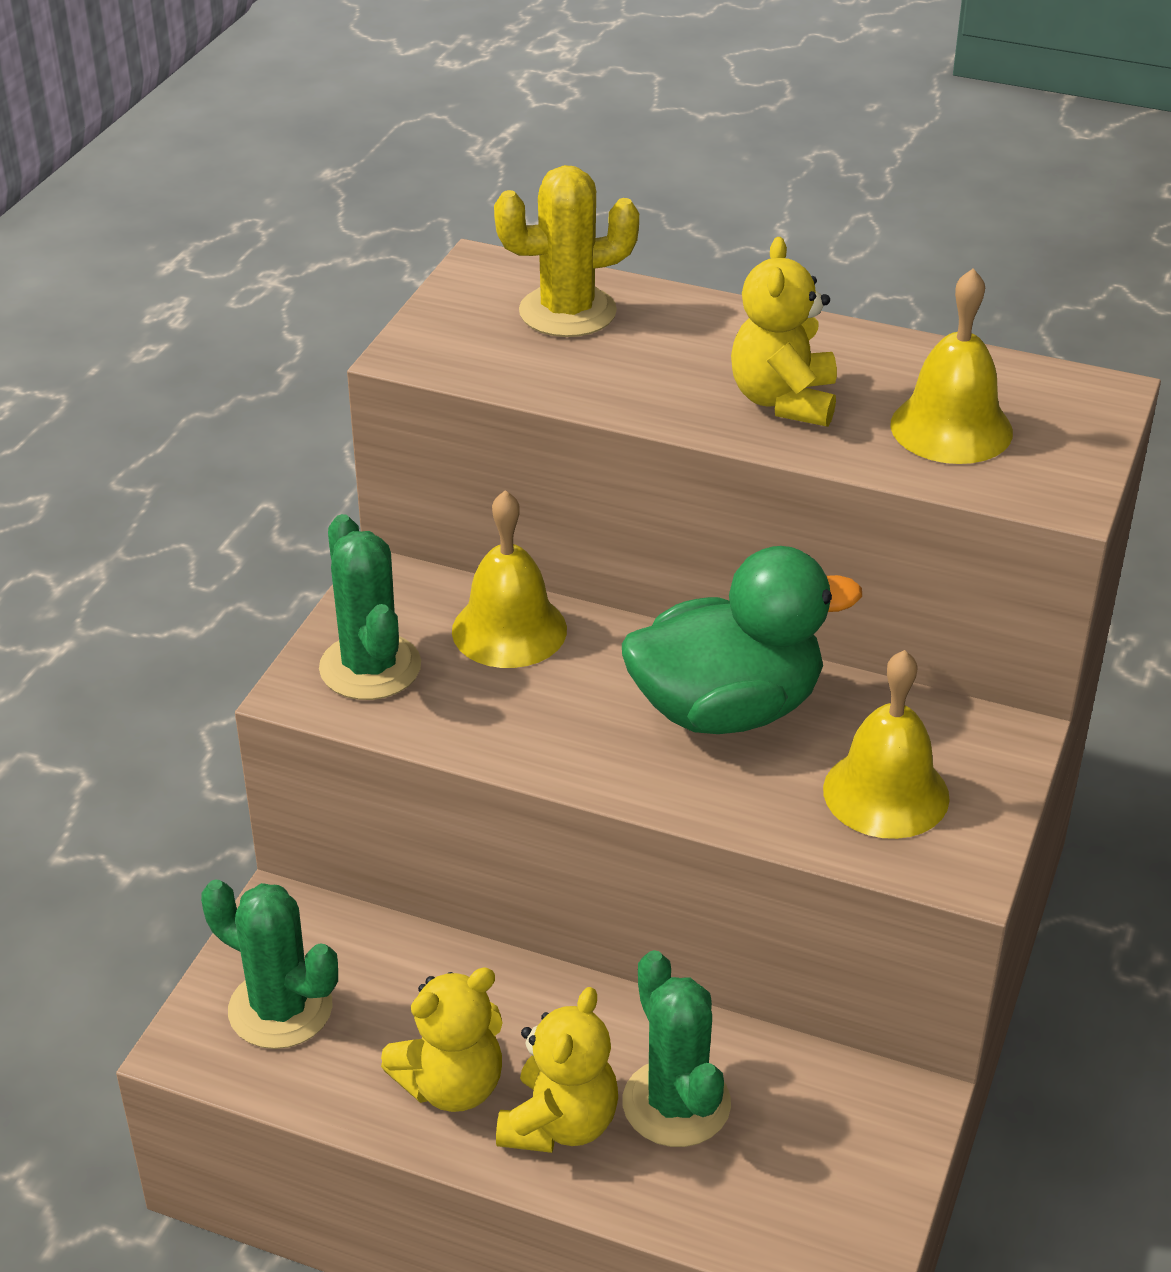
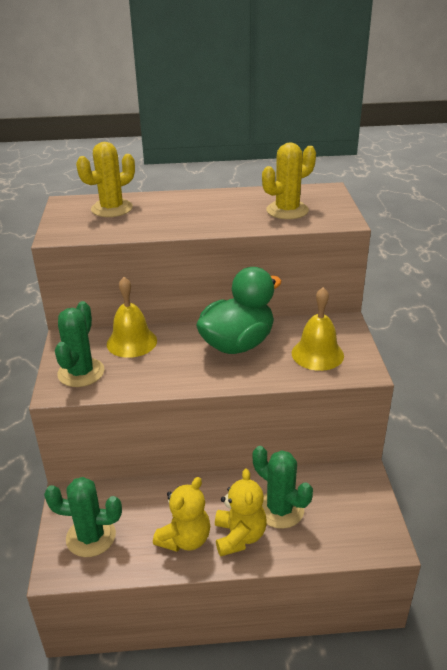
camera: 25 degrees left, 5 degrees down
green cactus [319,514,421,700] -> green cactus turned 60 degrees clockwise [55,301,104,387]
yellow teddy bear [731,237,837,427] -> none
yellow bell [890,268,1013,464] -> yellow cactus [262,142,316,219]

